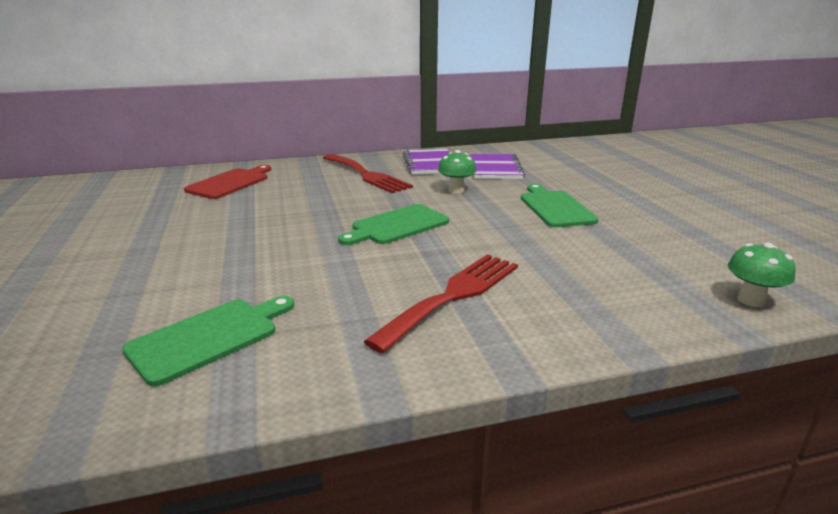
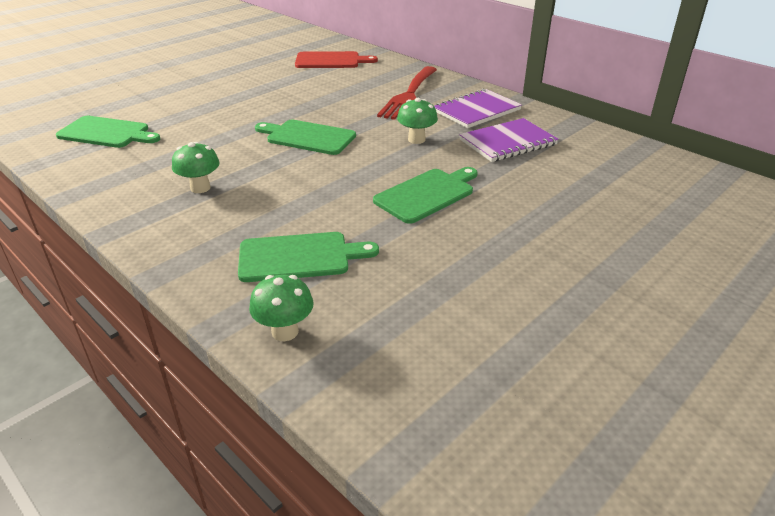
camera: 60 degrees right, 10 degrees up
red fork [364,254,518,353] -> green mushroom [172,142,220,193]
none -> green cutting board [238,232,379,282]

